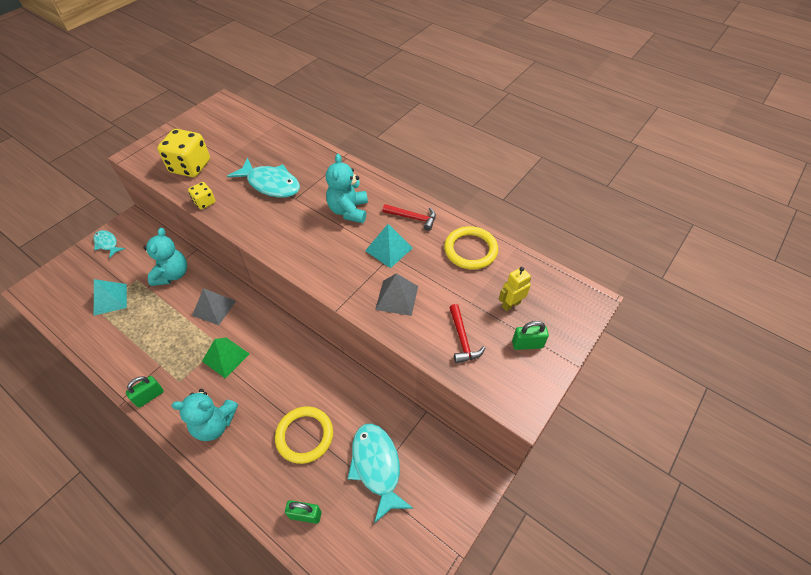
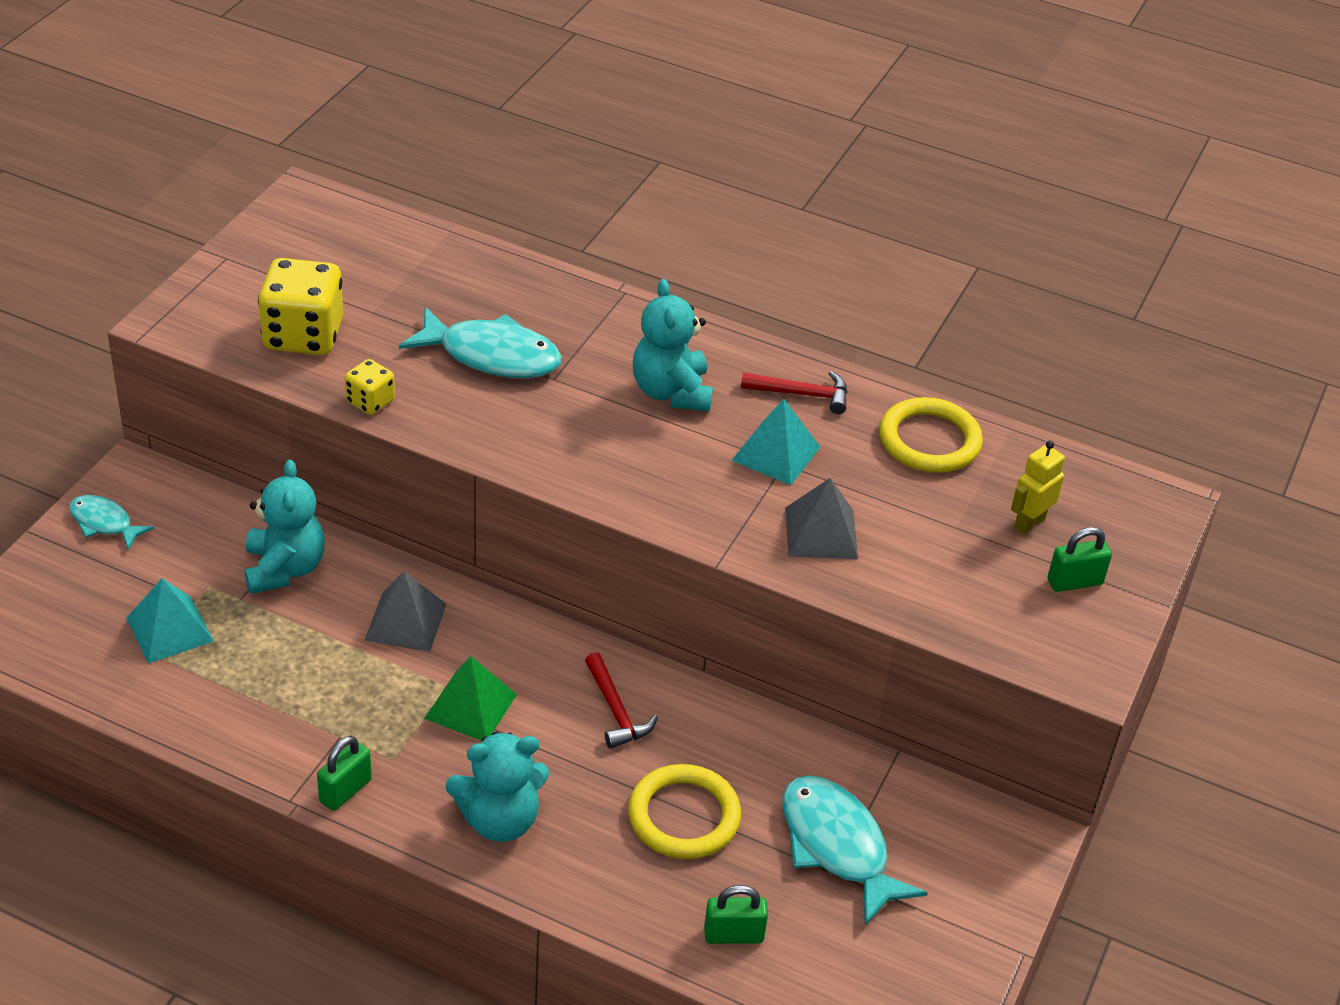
camera: 15 degrees left, 10 degrees down
red hammer [449,304,485,364] -> red hammer moved to [585,652,658,749]

